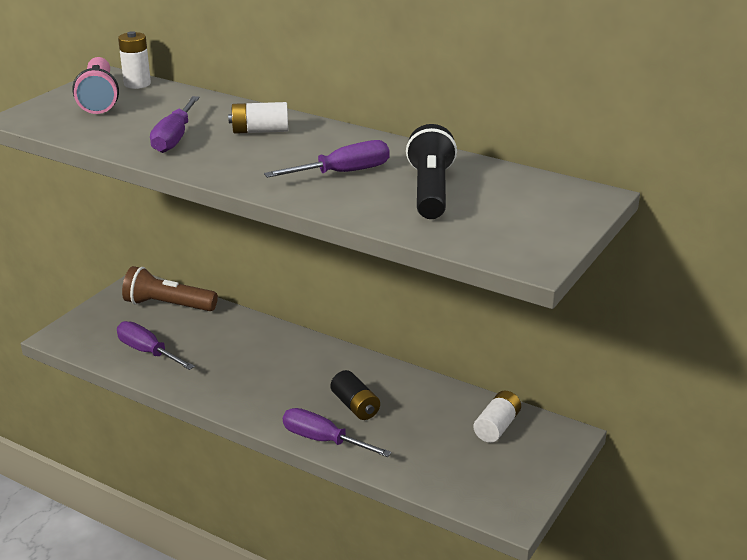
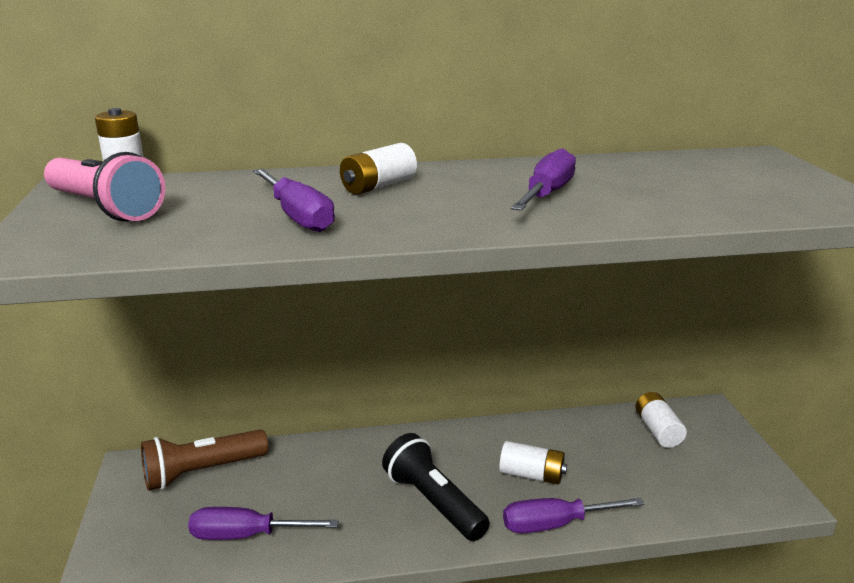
camera: 40 degrees left, 5 degrees down
black battery [330,370,380,420] -> white battery [499,441,567,484]
black flashlight [406,124,457,219] -> black flashlight moved to [382,433,490,541]

